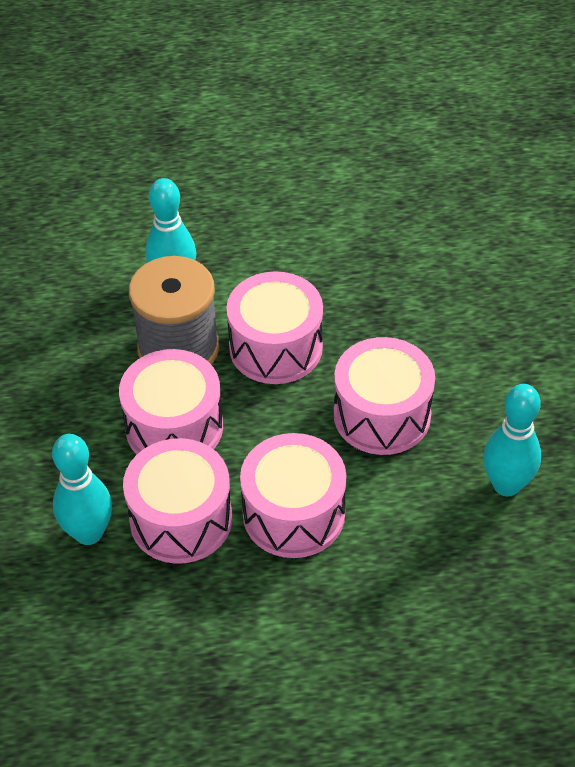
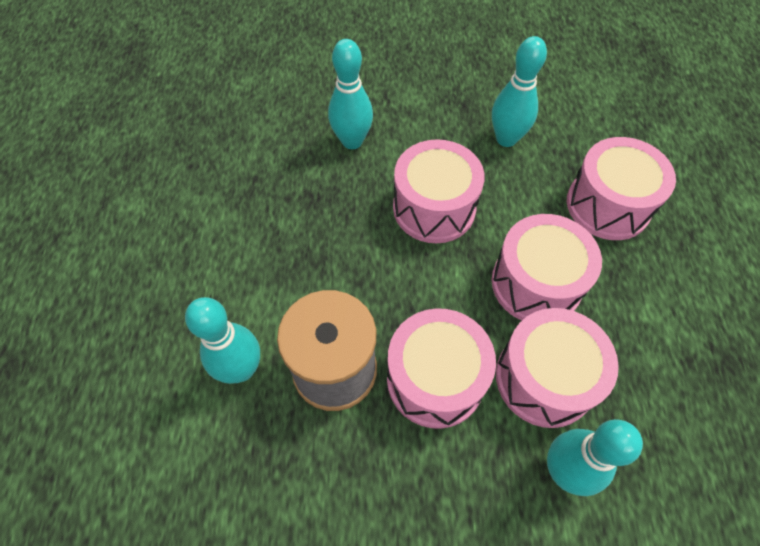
camera: 85 degrees left, 10 degrees up
pink drum [226,271,323,384] -> pink drum moved to [567,137,676,240]
none -> turquoise bowling pin [328,39,373,149]

